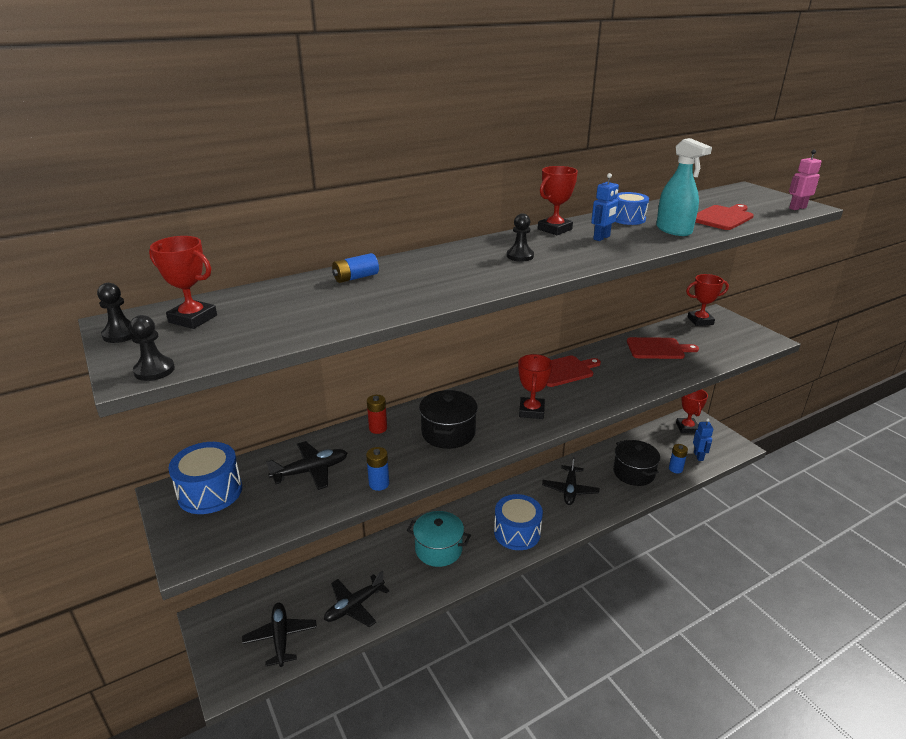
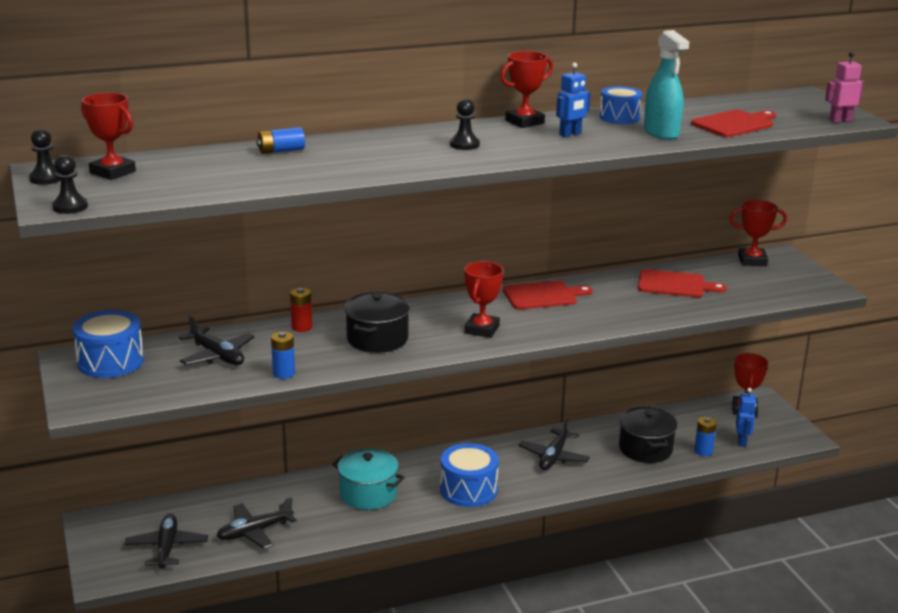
camera: 10 degrees right, 5 degrees down
black plane [266,441,347,490] -> black plane turned 60 degrees clockwise [179,315,255,365]

